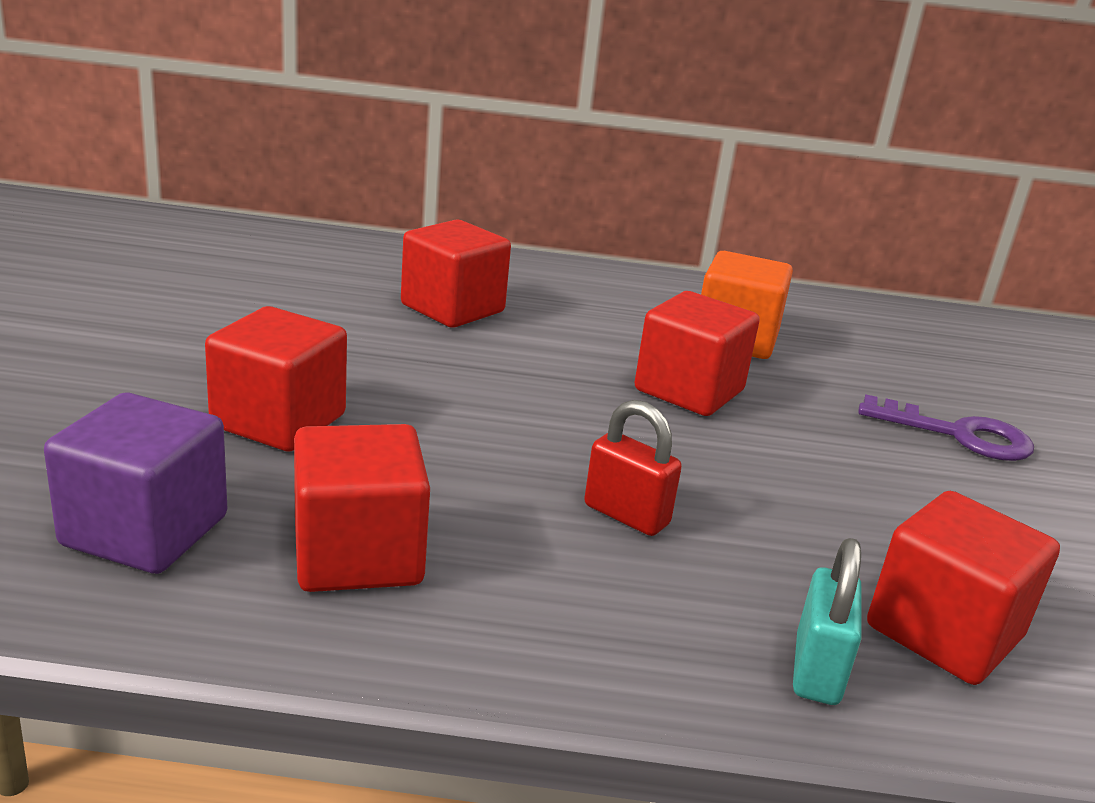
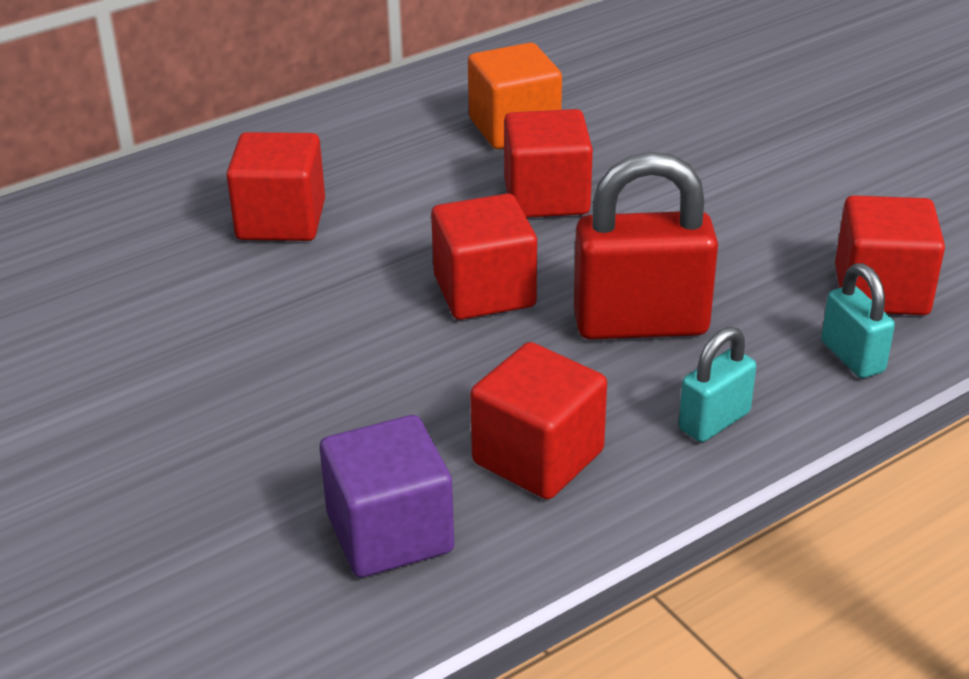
camera: 35 degrees left, 10 degrees up
red cube [205,306,347,452] -> red cube moved to [431,193,537,320]
red padlock [584,400,682,536] -> red padlock [574,152,718,340], size x1.86
purple key [858,394,1034,461] -> none
none -> turquoise padlock [679,327,756,442]

